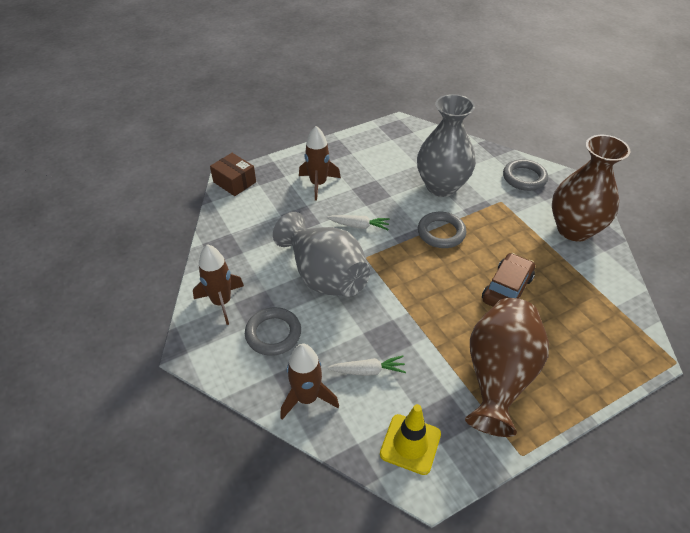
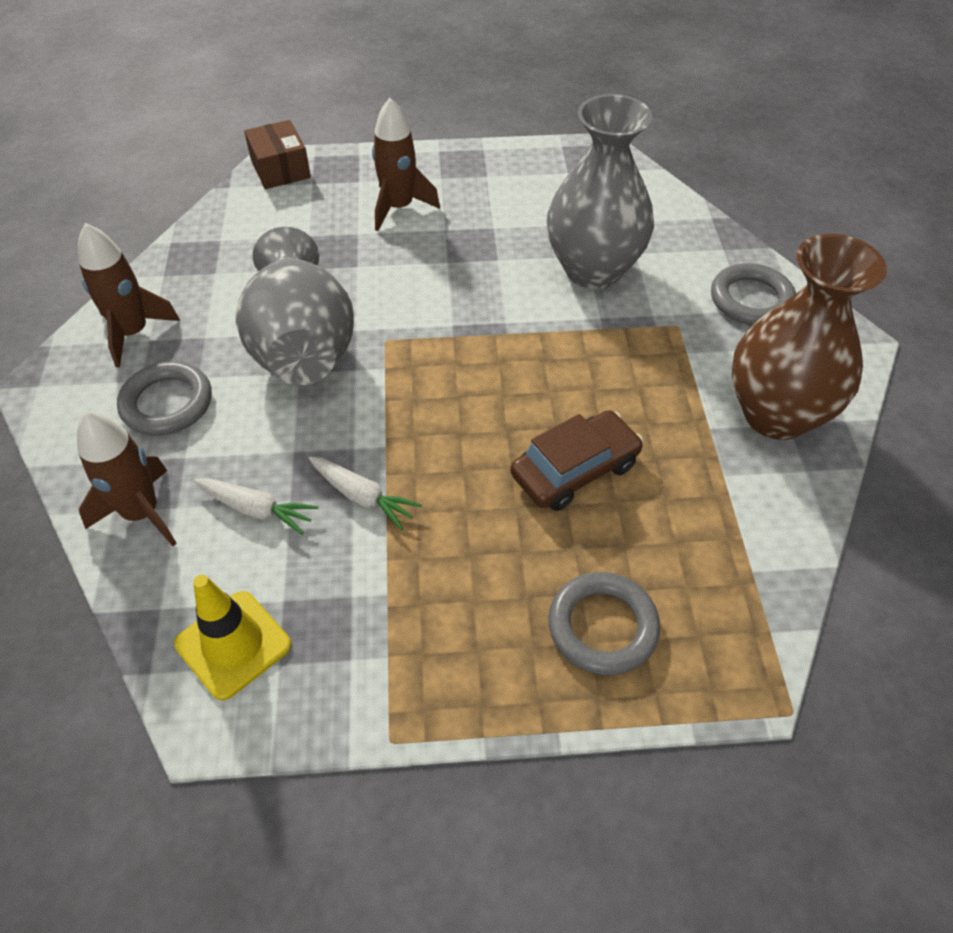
camera: 25 degrees right, 5 degrees up
white carrot [327,215,390,230] -> white carrot moved to [308,456,422,530]
grey ring [418,212,466,248] -> grey ring moved to [548,572,660,675]
brown vase [465,298,549,437] -> none

